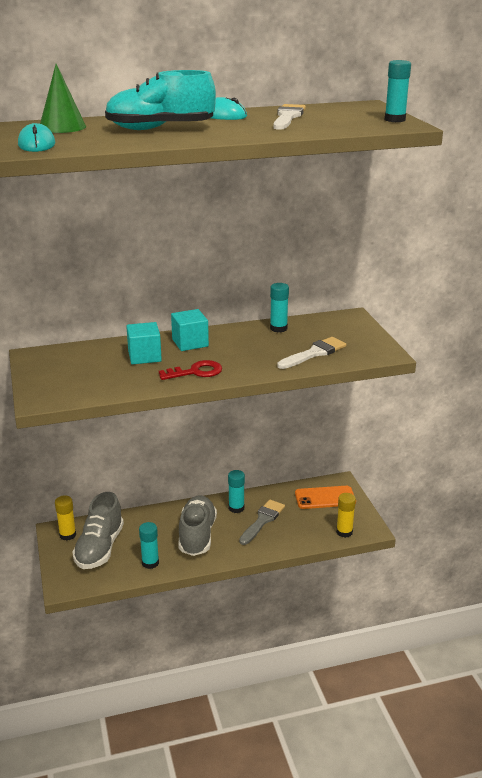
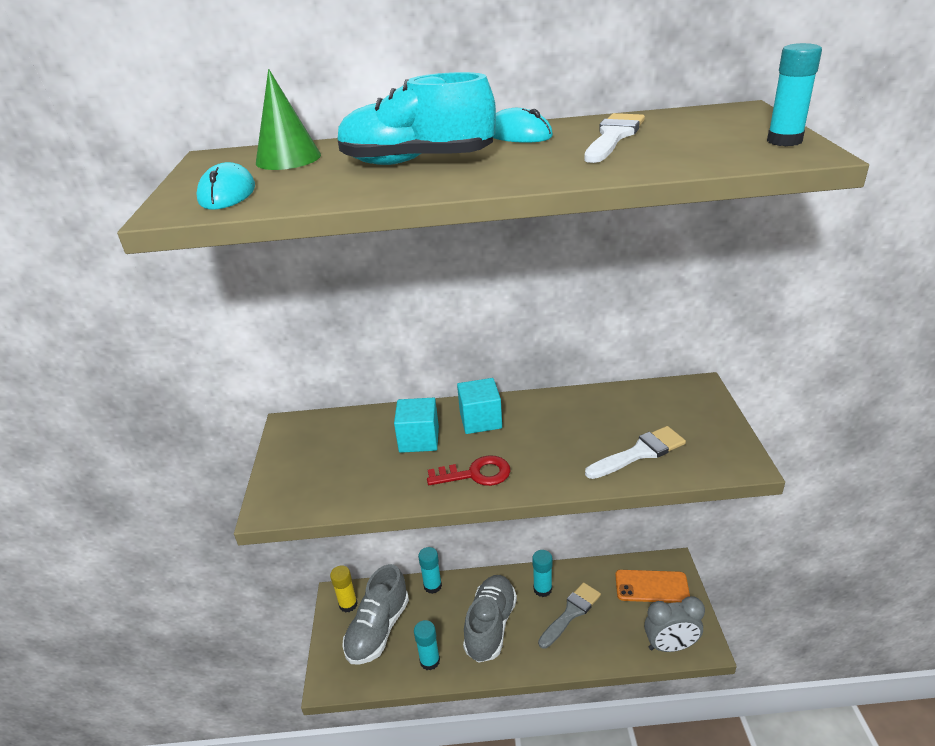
camera: 15 degrees right, 5 degrees up
turquoise glue stick [270,283,289,333] -> turquoise glue stick moved to [418,547,442,594]
yellow glue stick [336,493,356,538] -> grey clock [644,596,705,652]

